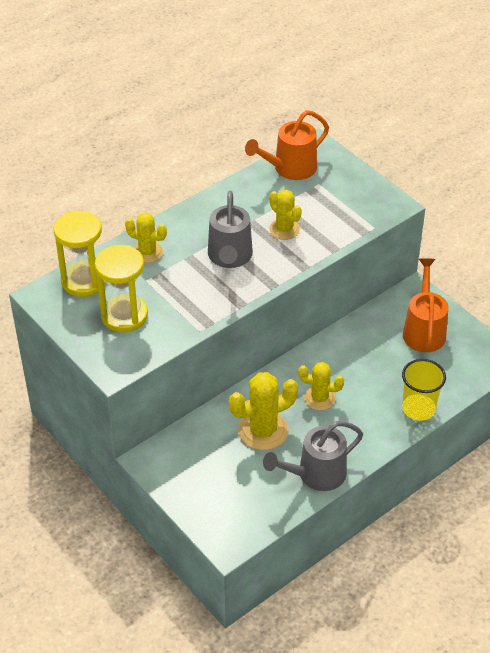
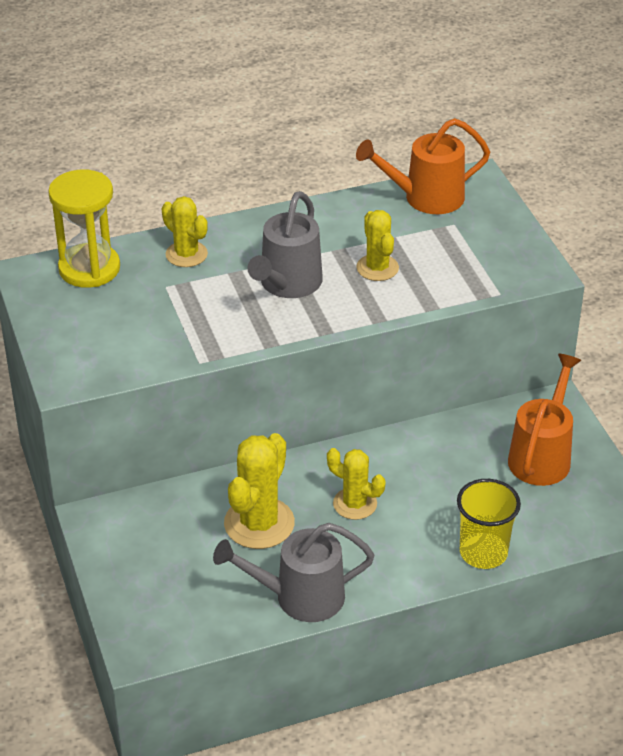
camera: 20 degrees right, 5 degrees down
yellow hourglass [95,245,148,332] -> none
yellow cactus [229,372,298,450] -> yellow cactus turned 60 degrees counterclockwise [224,433,295,549]

